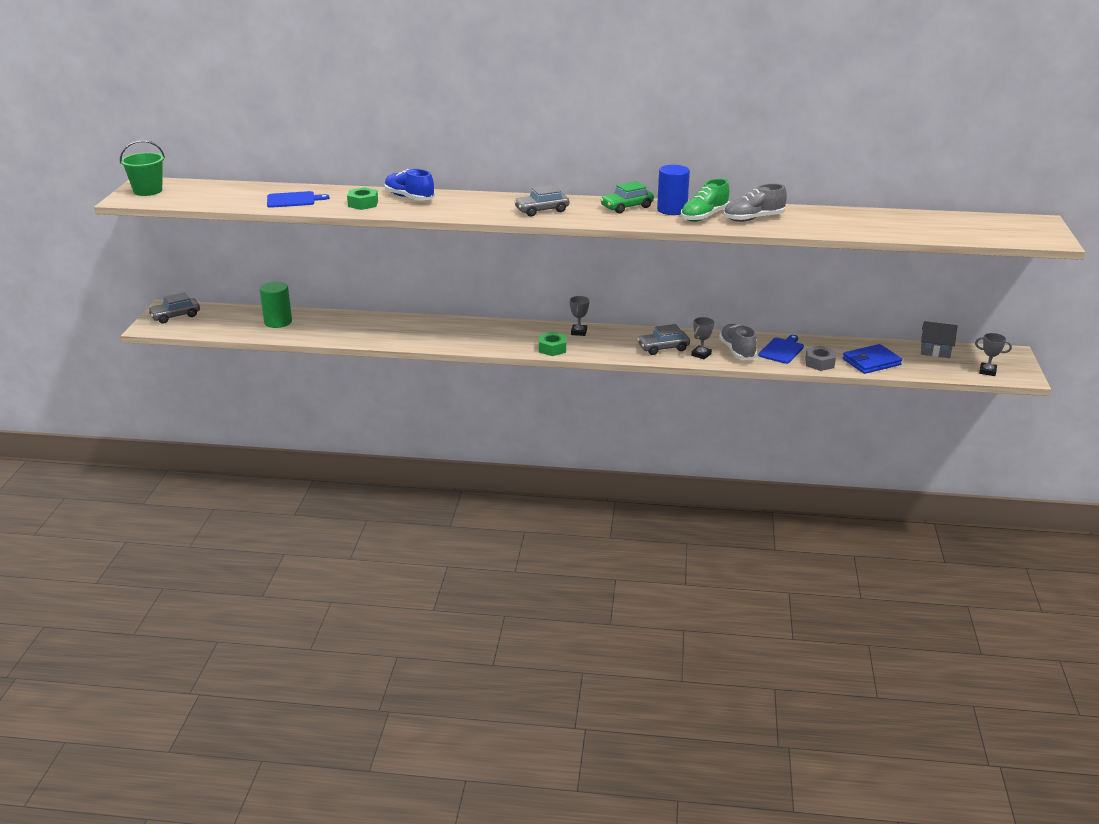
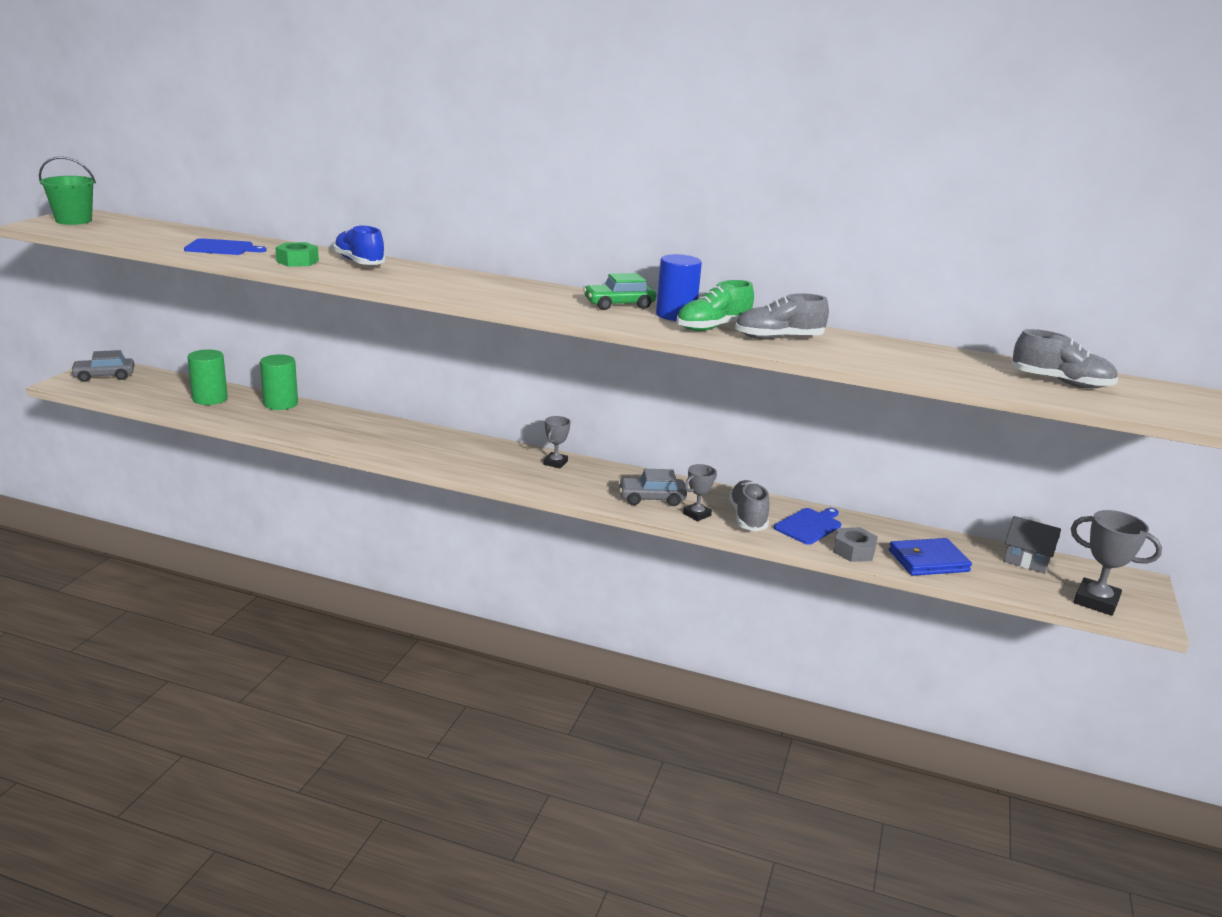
camera: 10 degrees right, 5 degrees down
grey car [514,185,569,217] -> none
green nut [539,332,566,356] -> none
grey trophy [975,333,1012,376] -> grey trophy [1071,510,1162,616], size x1.65
none -> green cylinder [260,354,298,410]
none -> grey shoe [1011,329,1118,388]

